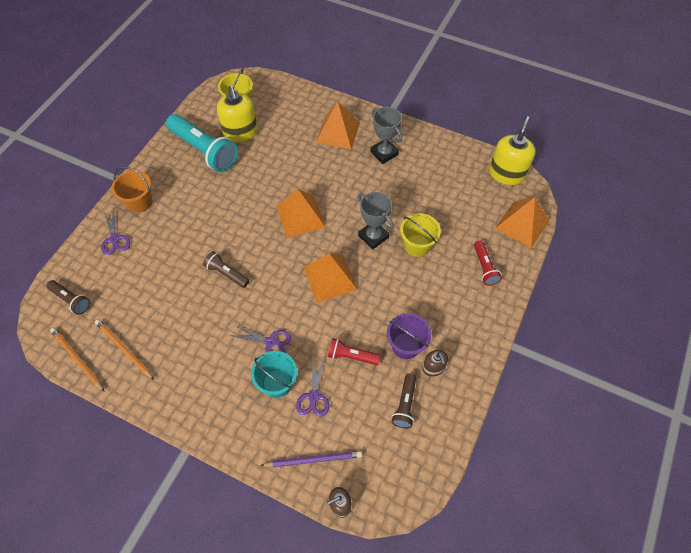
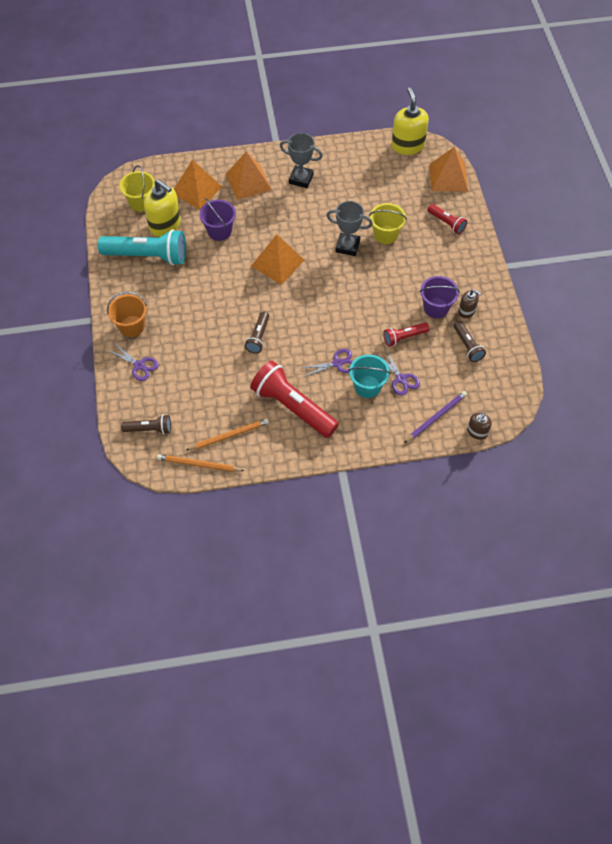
camera: 35 degrees left, 0 degrees up
orange pencil [95,319,154,380] -> orange pencil turned 150 degrees clockwise [186,418,269,450]
brown flashlight [203,251,249,288] -> brown flashlight turned 75 degrees counterclockwise [245,311,269,354]
orange pyramid [304,253,357,303] -> orange pyramid moved to [174,160,222,209]
none -> purple bucket [199,198,236,241]
none -> red flashlight [250,361,339,438]

